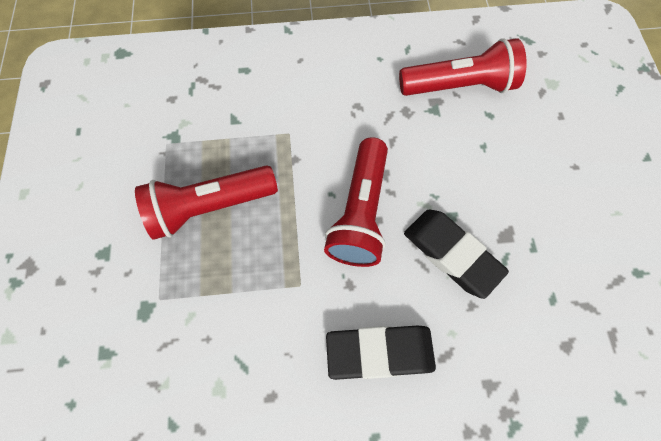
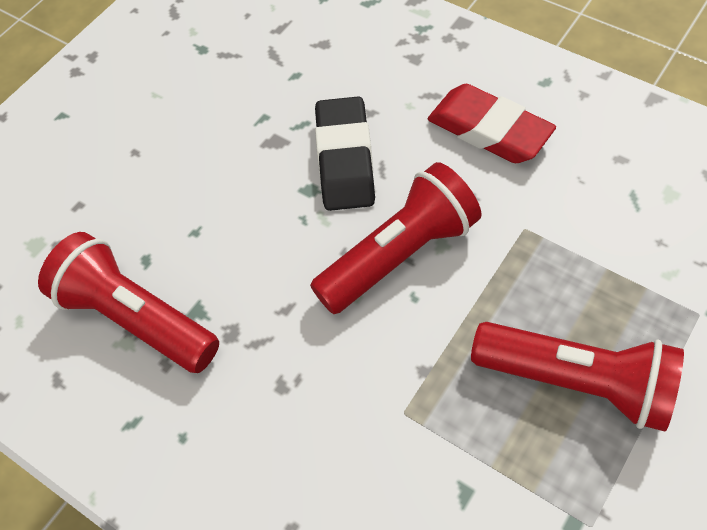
camera: 135 degrees left, 10 degrees down
black eraser [326,326,436,380] -> red eraser [428,84,556,163]

